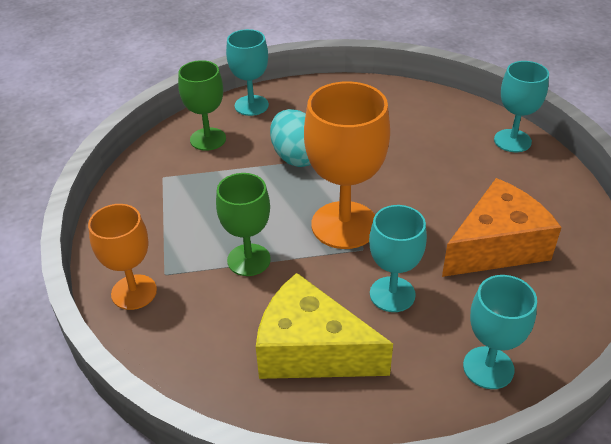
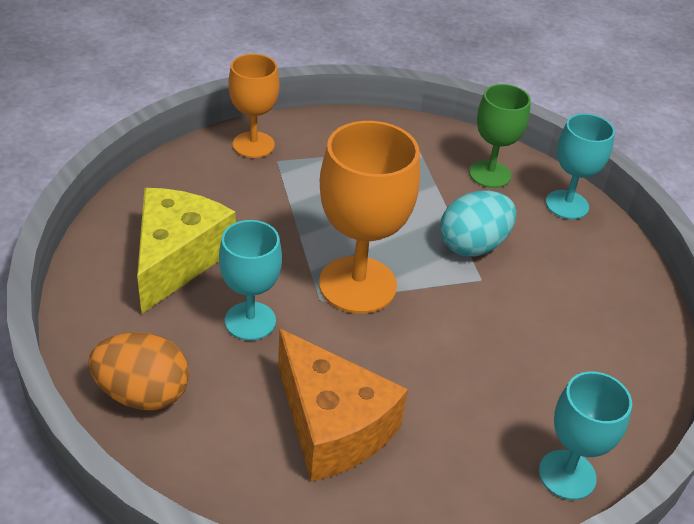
camera: 80 degrees right, 0 degrees up
green goblet [216,173,271,276] -> none
turquoise goblet [463,275,537,389] -> orange egg [88,332,189,411]

